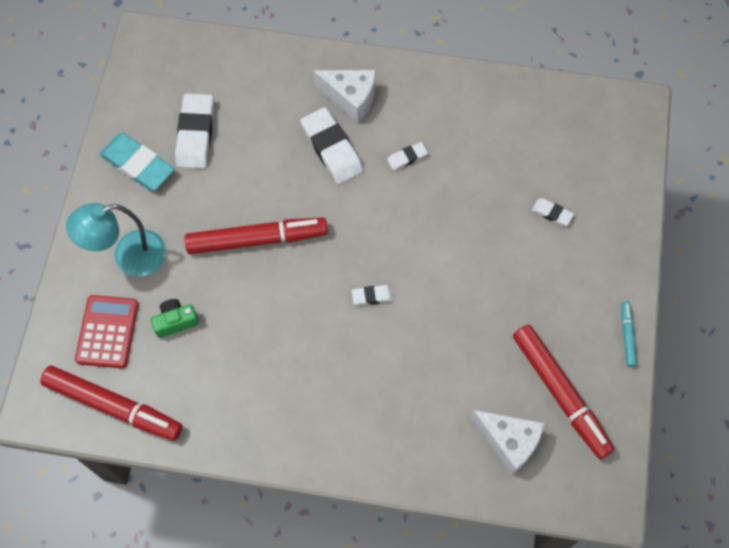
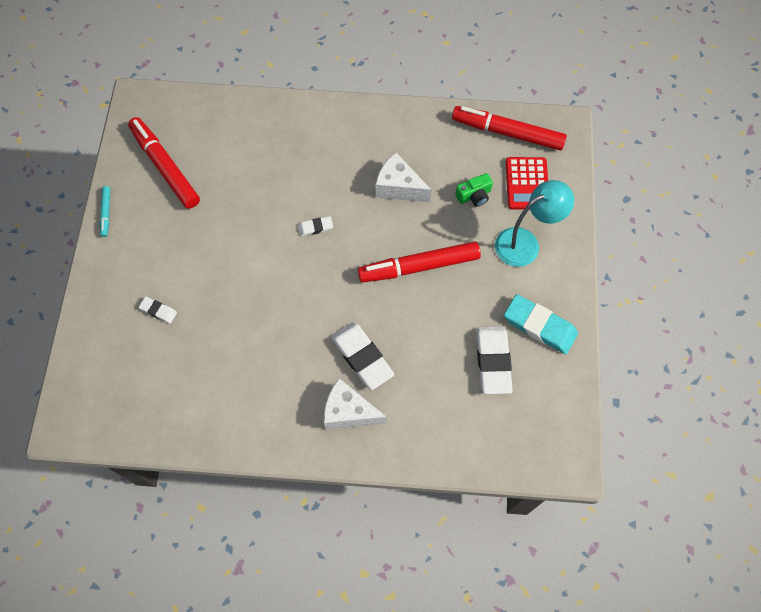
camera: 175 degrees right, 0 degrees up
white eraser [387,142,428,171] -> none
white cheese [470,410,544,475] -> white cheese moved to [376,153,431,202]

